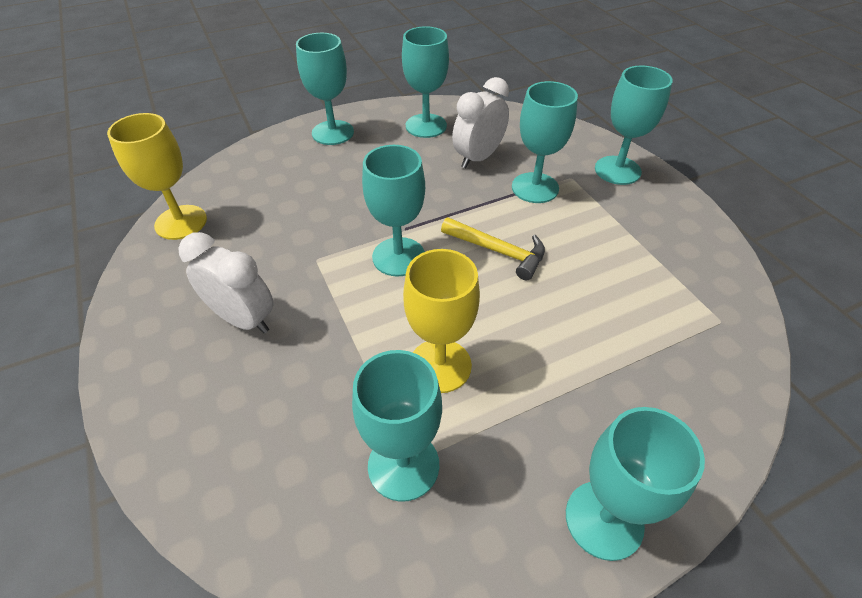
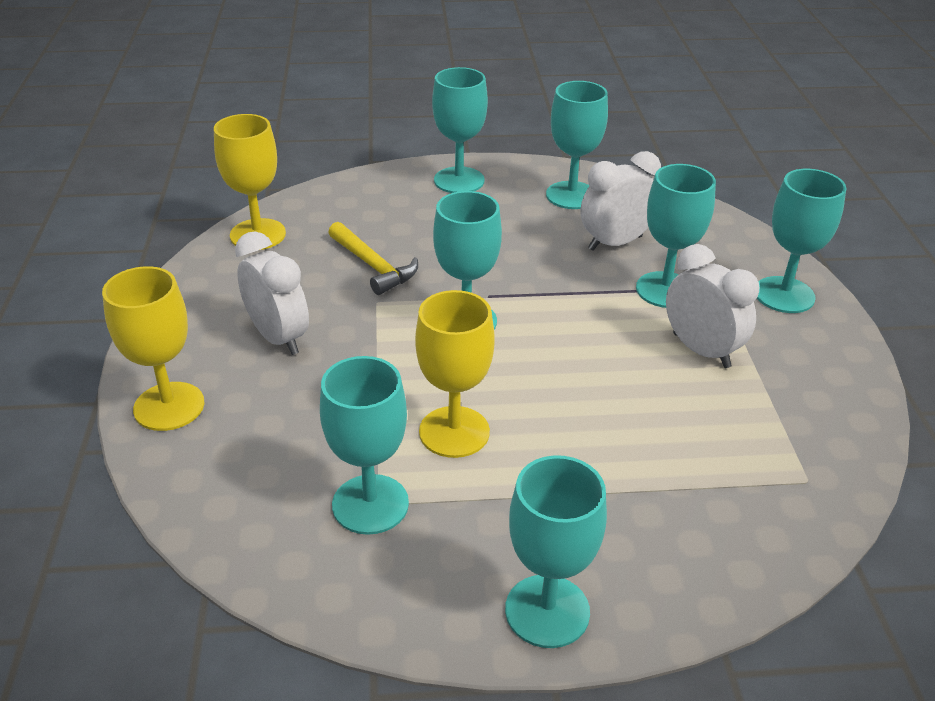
camera: 20 degrees right, 10 degrees down
yellow hammer [441,217,545,280] -> yellow hammer moved to [328,222,418,295]
none -> yellow goblet [102,266,204,431]
none -> white clock [666,244,759,368]

